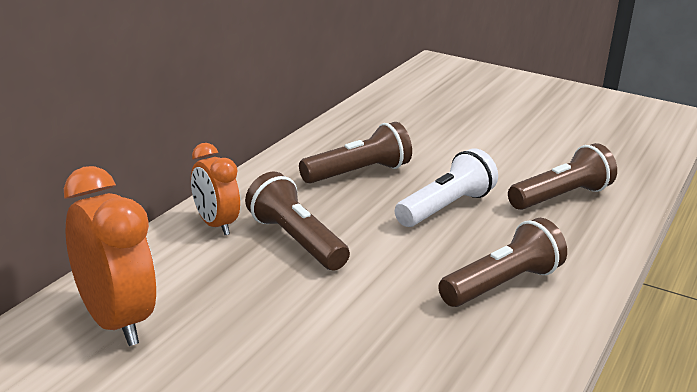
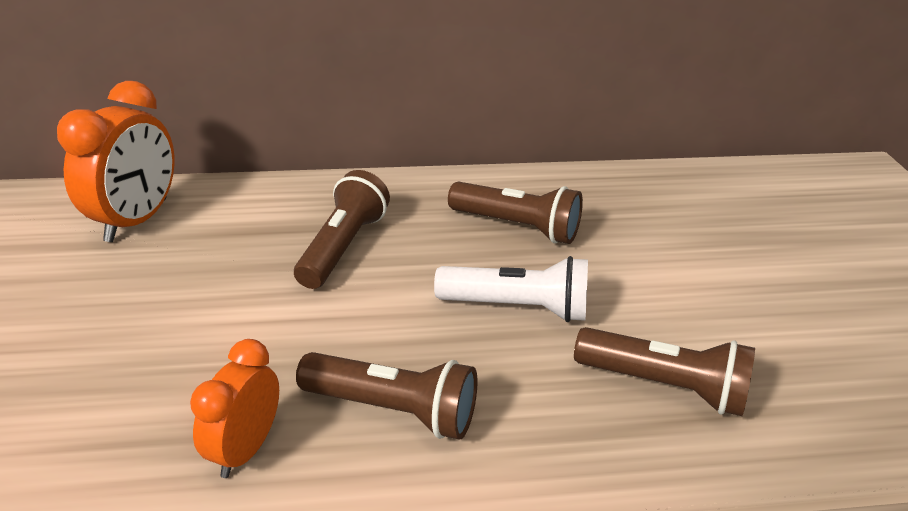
camera: 55 degrees right, 10 degrees up
orange clock [191,143,240,235] -> orange clock moved to [190,339,279,478]

